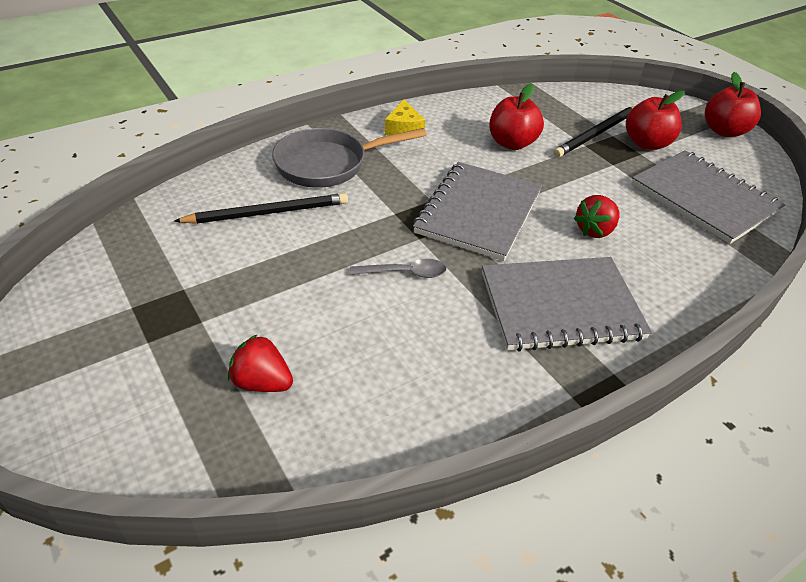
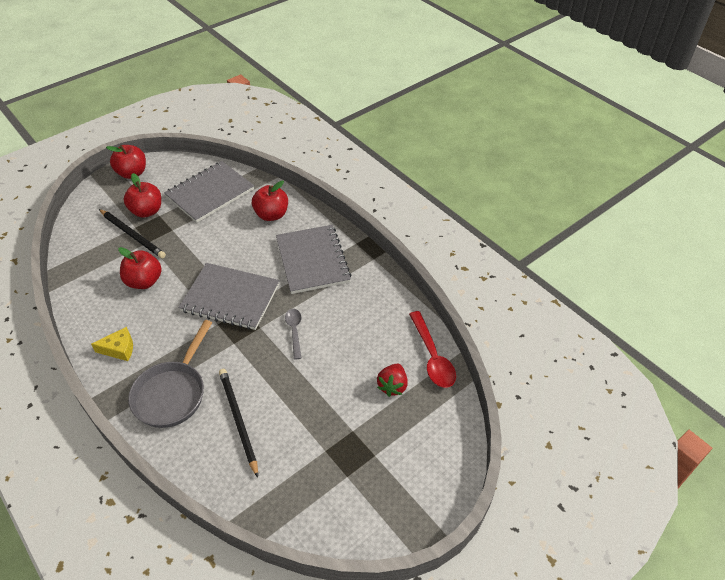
camera: 95 degrees left, 5 degrees up
grey pan [272,128,427,188] -> grey pan turned 45 degrees clockwise [128,320,212,428]
red strawberry [574,195,619,238] -> none
none -> red apple [252,181,288,221]
none -> red spoon [409,311,456,388]

